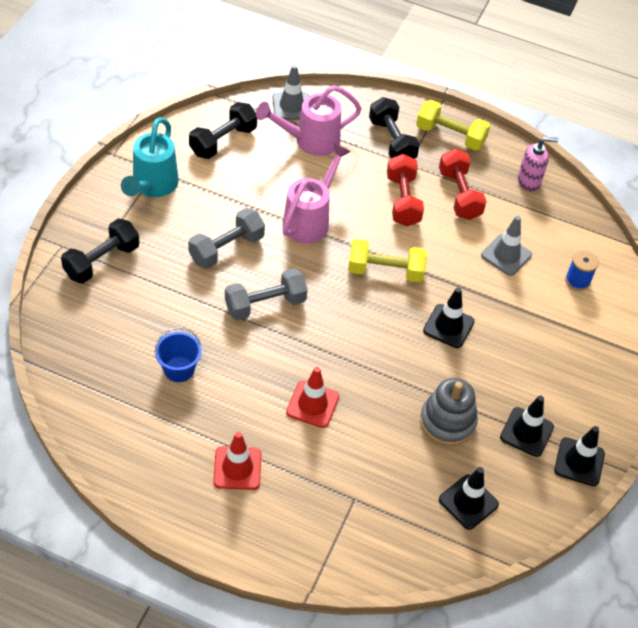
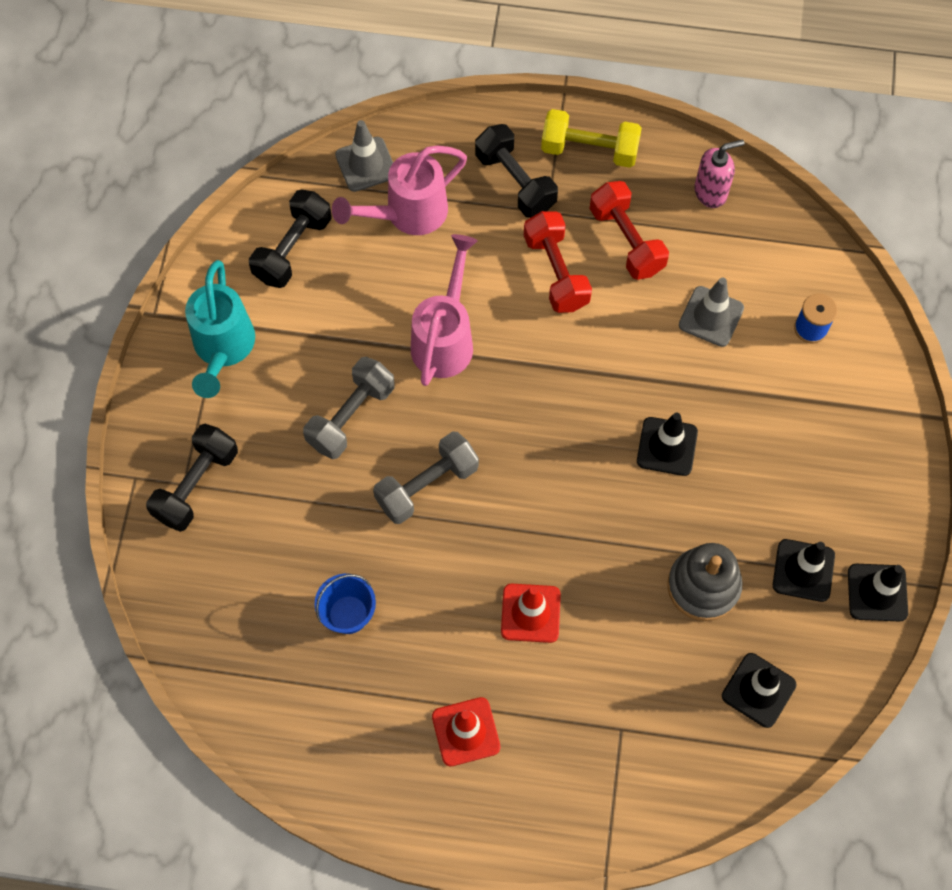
camera: 10 degrees left, 15 degrees up
yellow dumbbell [348,239,427,283] -> none

